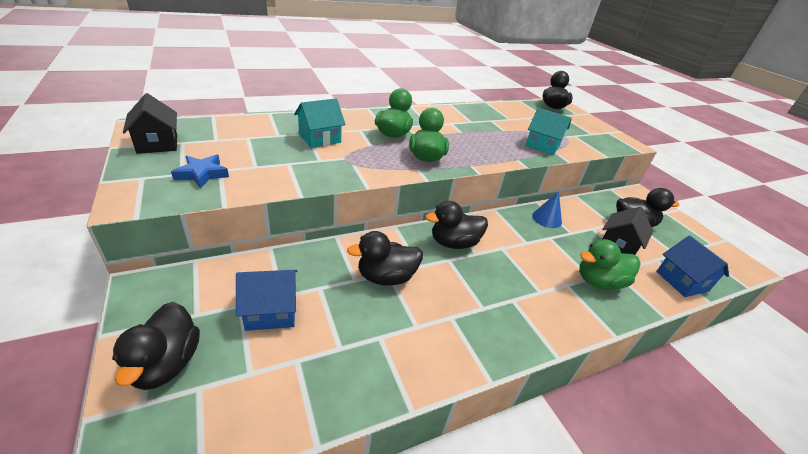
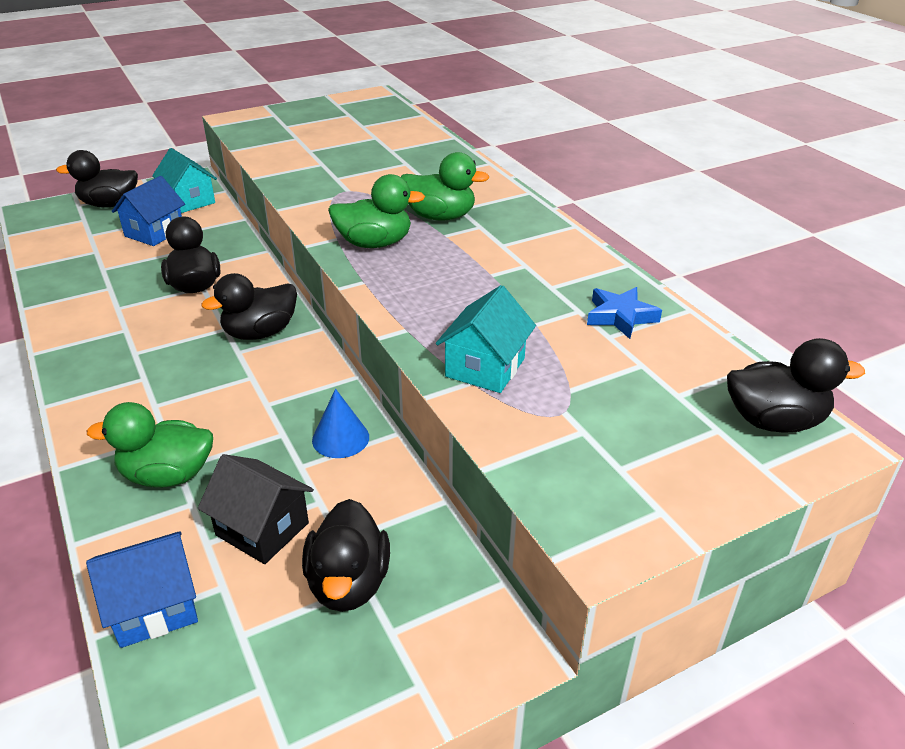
camera: 90 degrees right, 0 degrees up
black house [123,93,177,154] -> none
blue star [171,154,229,189] -> blue star moved to [587,287,662,339]
blue house [236,270,297,331] -> blue house turned 45 degrees clockwise [112,176,185,246]
turquoise house [294,98,346,148] -> turquoise house moved to [152,148,217,213]
black duck [425,201,488,249] -> black duck turned 105 degrees counterclockwise [202,273,297,340]
green duck [579,239,640,289] -> green duck turned 75 degrees counterclockwise [87,402,213,488]

